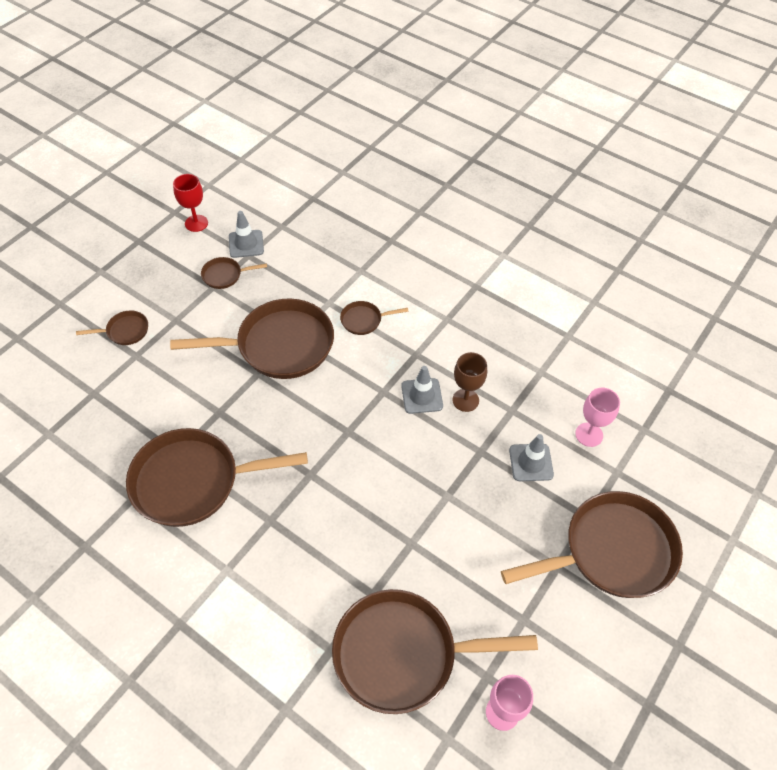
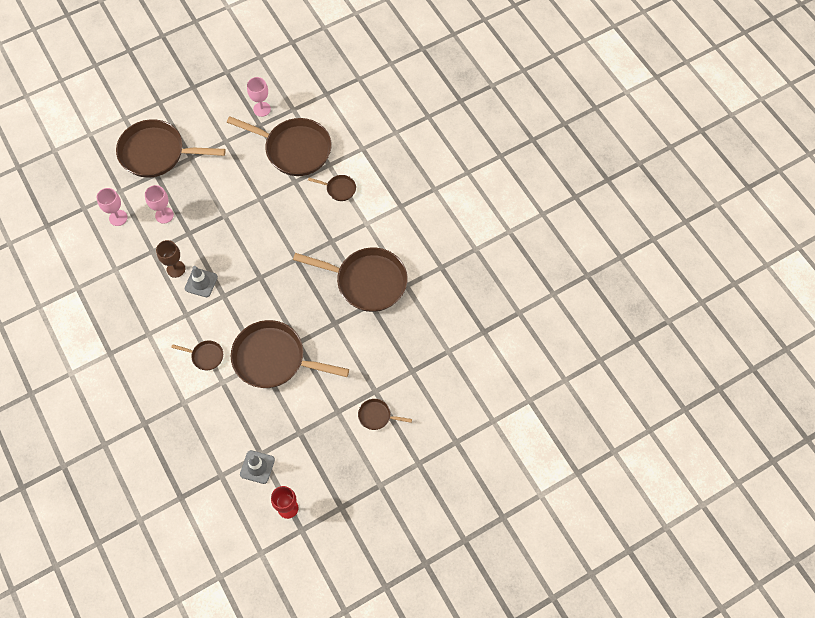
camera: 155 degrees left, 10 degrees up
brown pan [201,257,267,289] -> brown pan moved to [308,175,356,201]
grey traffic cone [509,434,554,481] -> pink goblet [145,185,174,224]

